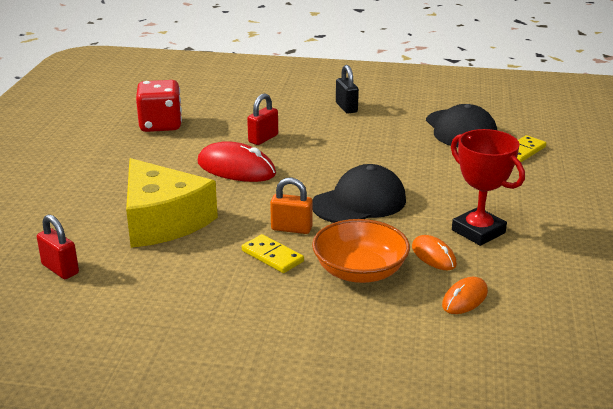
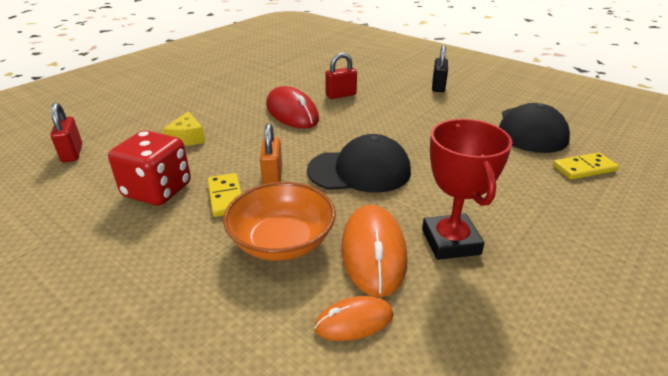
camera: 30 degrees right, 5 degrees up
yellow cheese [126,158,218,248] -> yellow cheese [162,111,205,146], size x0.45
red dice [136,80,182,132] -> red dice moved to [108,130,191,206]
orange padlock [270,177,313,234] -> orange padlock turned 45 degrees clockwise [260,123,282,184]
orange mouse [412,235,457,270] -> orange mouse [341,205,407,297], size x1.74

